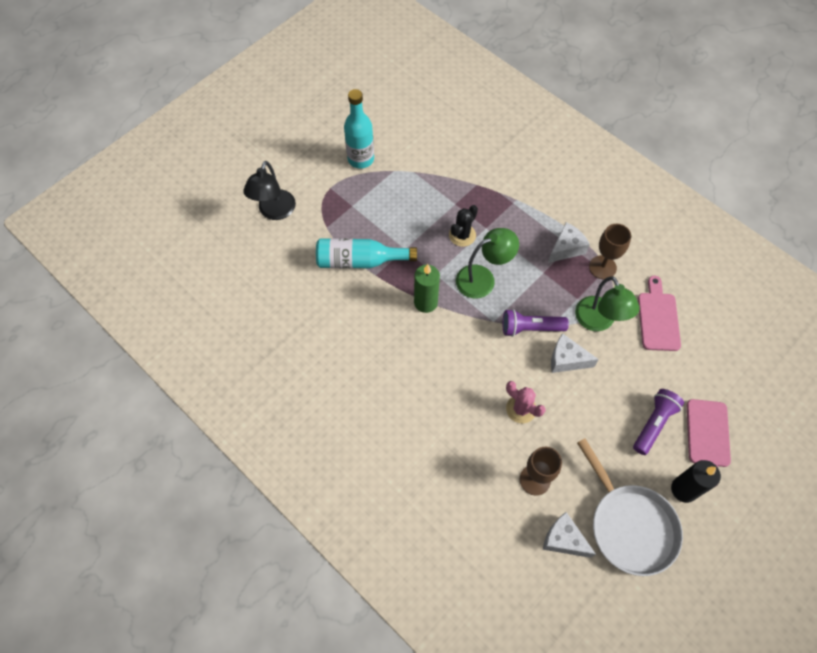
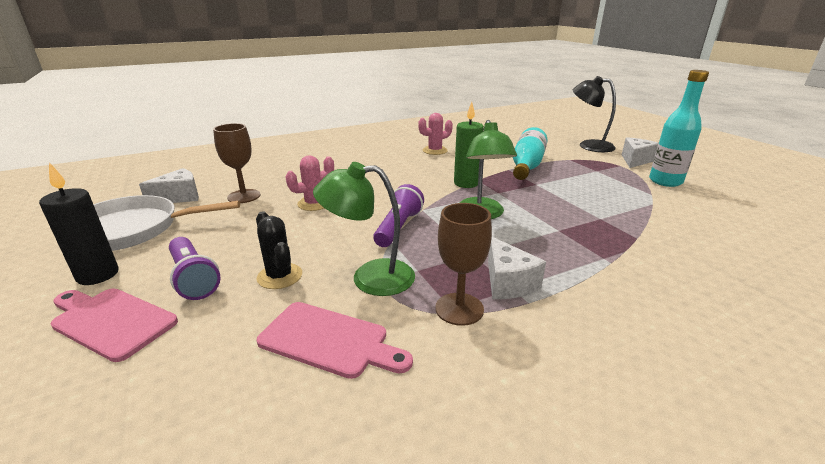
camera: 110 degrees right, 35 degrees down
black cactus [449,205,478,247] -> black cactus moved to [256,211,302,289]
white cheese [551,333,599,373] -> white cheese moved to [622,137,658,168]
none -> pink cactus [418,113,453,155]

